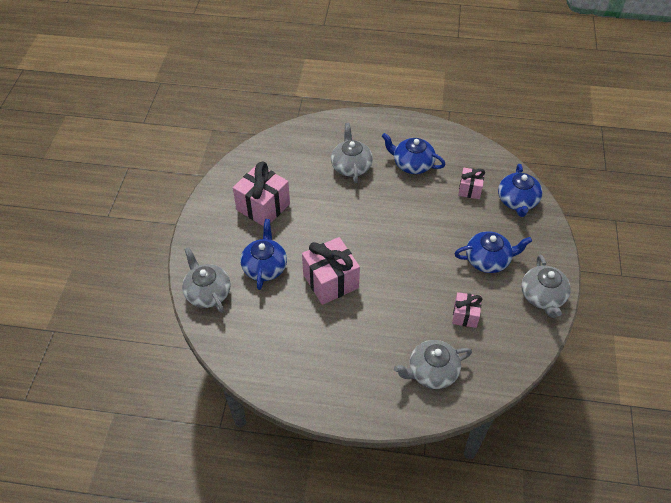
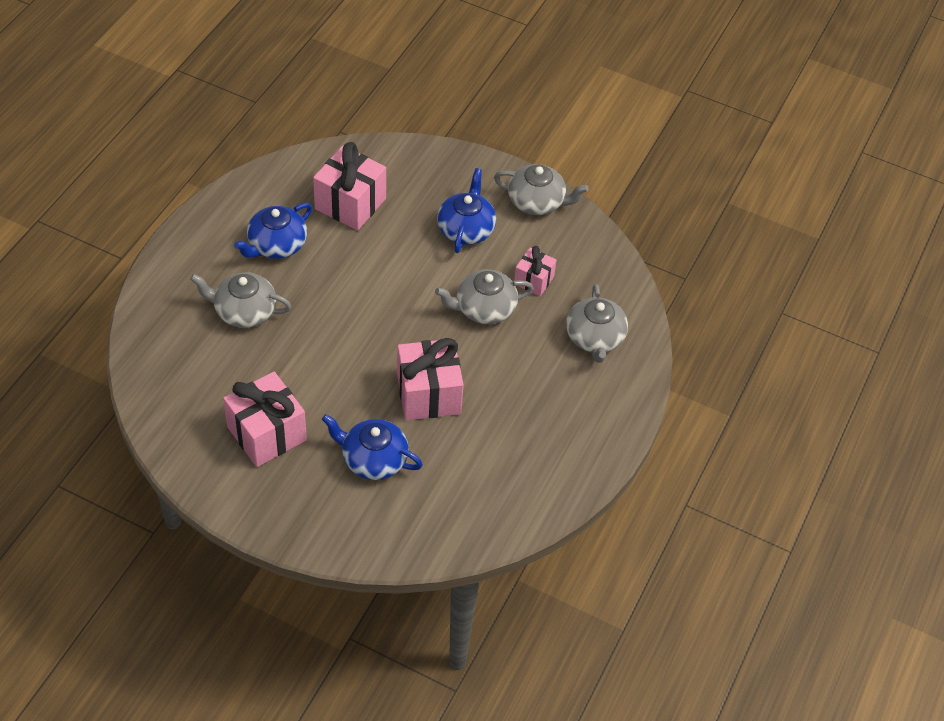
camera: 75 degrees left, 0 degrees up
grey teapot [182,247,231,313] -> grey teapot moved to [435,269,534,324]
pink gift [458,168,485,199] -> pink gift [313,142,386,230], size x1.77
blue teapot [498,164,542,217] -> none

